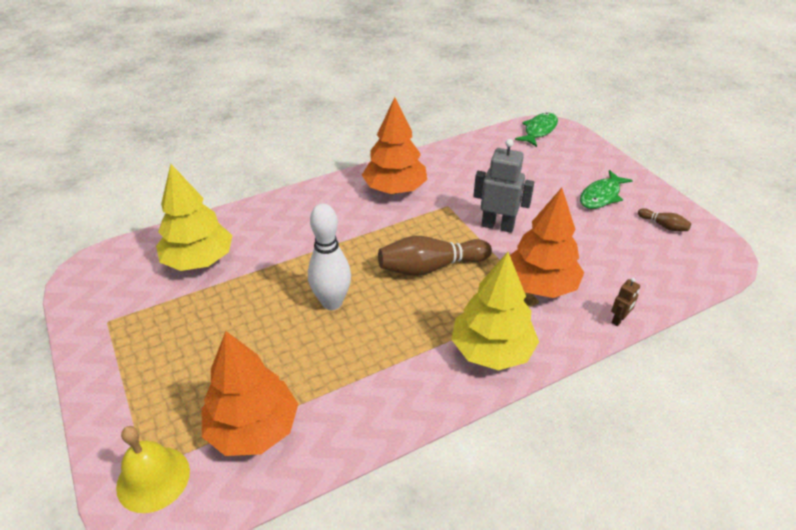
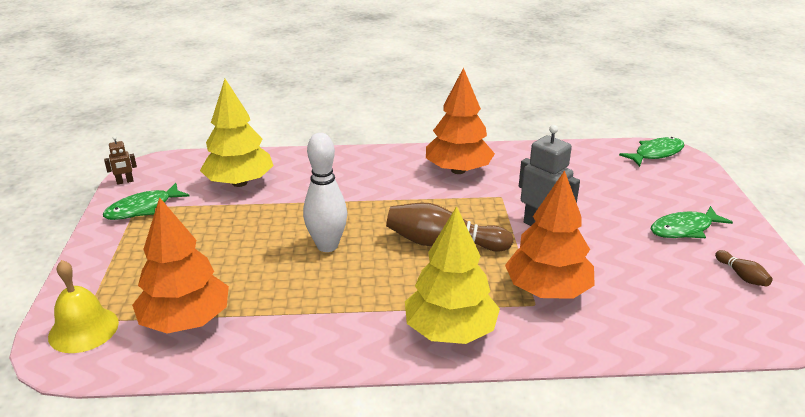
camera: 25 degrees right, 10 degrees down
brown robot [611,278,640,326] -> brown robot moved to [104,136,137,185]
none -> green fish [103,183,190,220]

